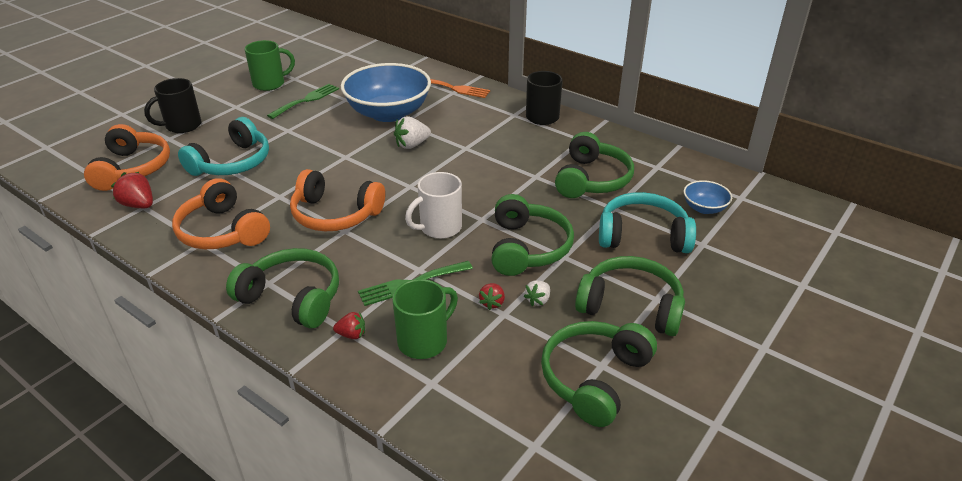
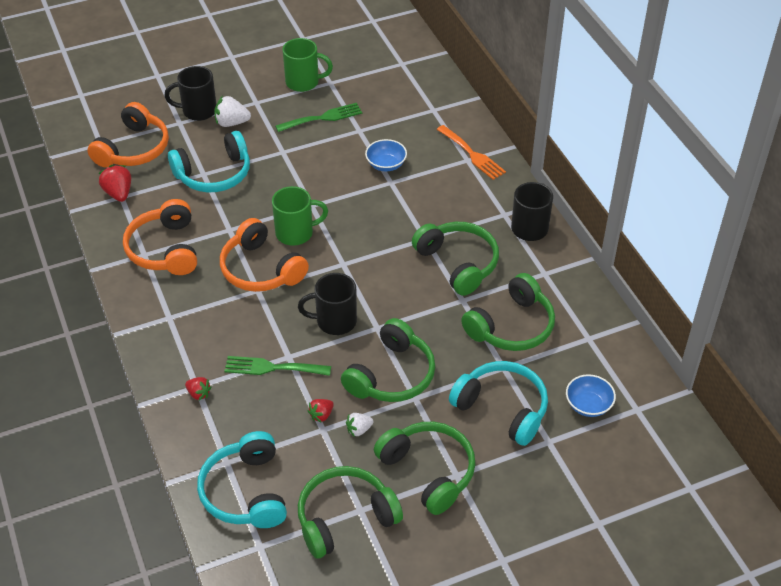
camera: 30 degrees right, 10 degrees up
green headphones [226,248,339,329] -> green headphones moved to [412,222,499,296]
blue bowl [341,63,431,122] -> blue bowl [365,139,407,172], size x0.44
green mug [392,279,458,359] -> green mug moved to [272,186,328,246]
white strawberry [394,117,431,149] -> white strawberry moved to [214,96,251,127]
white mug [405,172,462,239] -> black mug [298,273,357,335]
none -> turquoise headphones [197,431,287,528]

